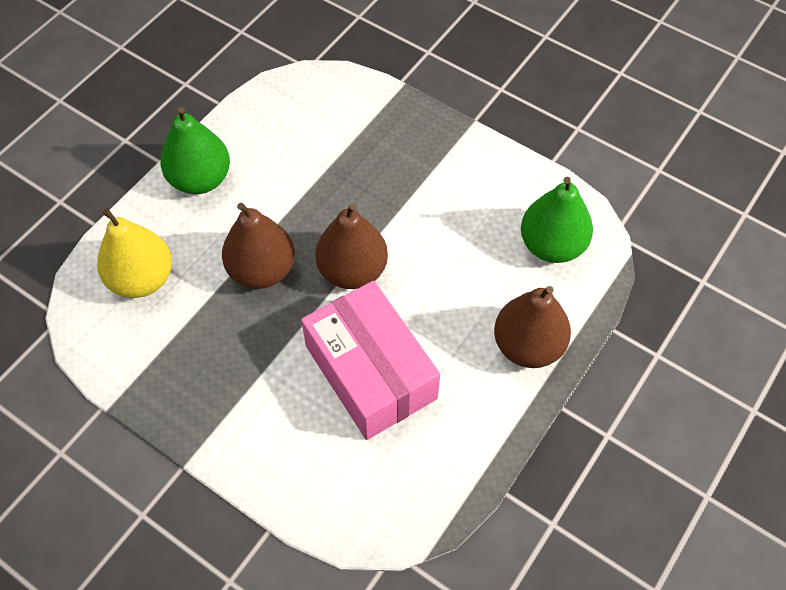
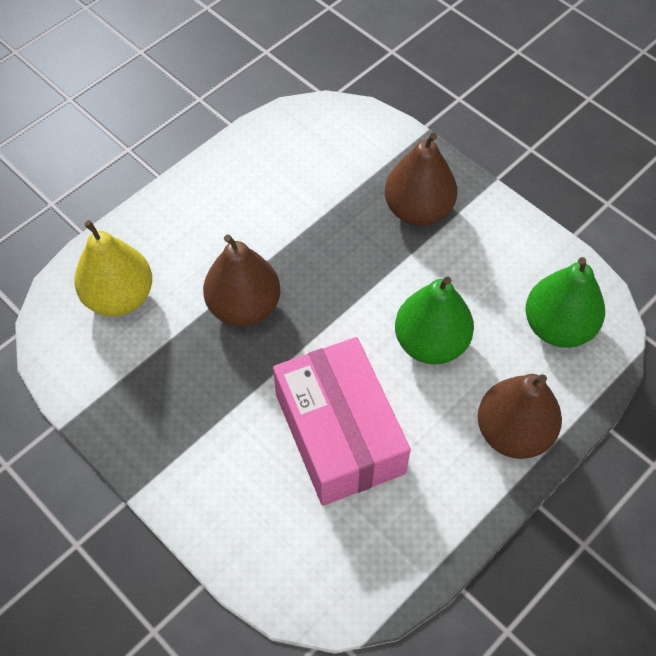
camera: 10 degrees right, 0 degrees up
green pear [160,107,230,194] -> green pear moved to [395,277,474,364]
brown pear [315,203,388,289] -> brown pear moved to [385,132,457,226]

